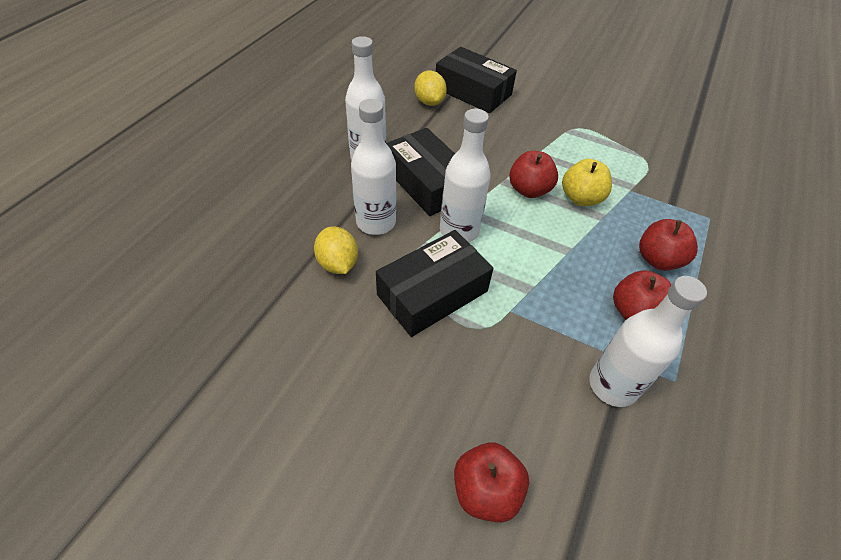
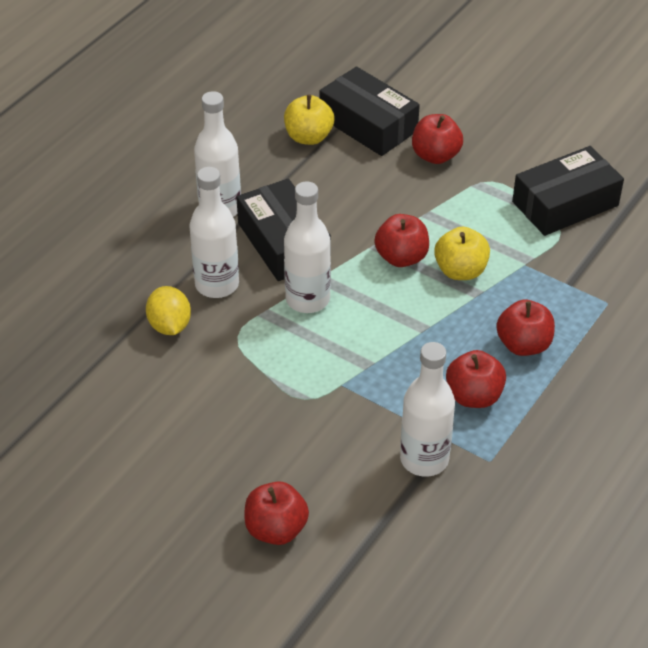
camera: 10 degrees right, 5 degrees down
black box [376,230,494,337] -> black box moved to [512,146,624,236]
yellow lemon [415,71,447,106] -> yellow apple [284,94,334,145]
none -> red apple [412,114,463,164]

